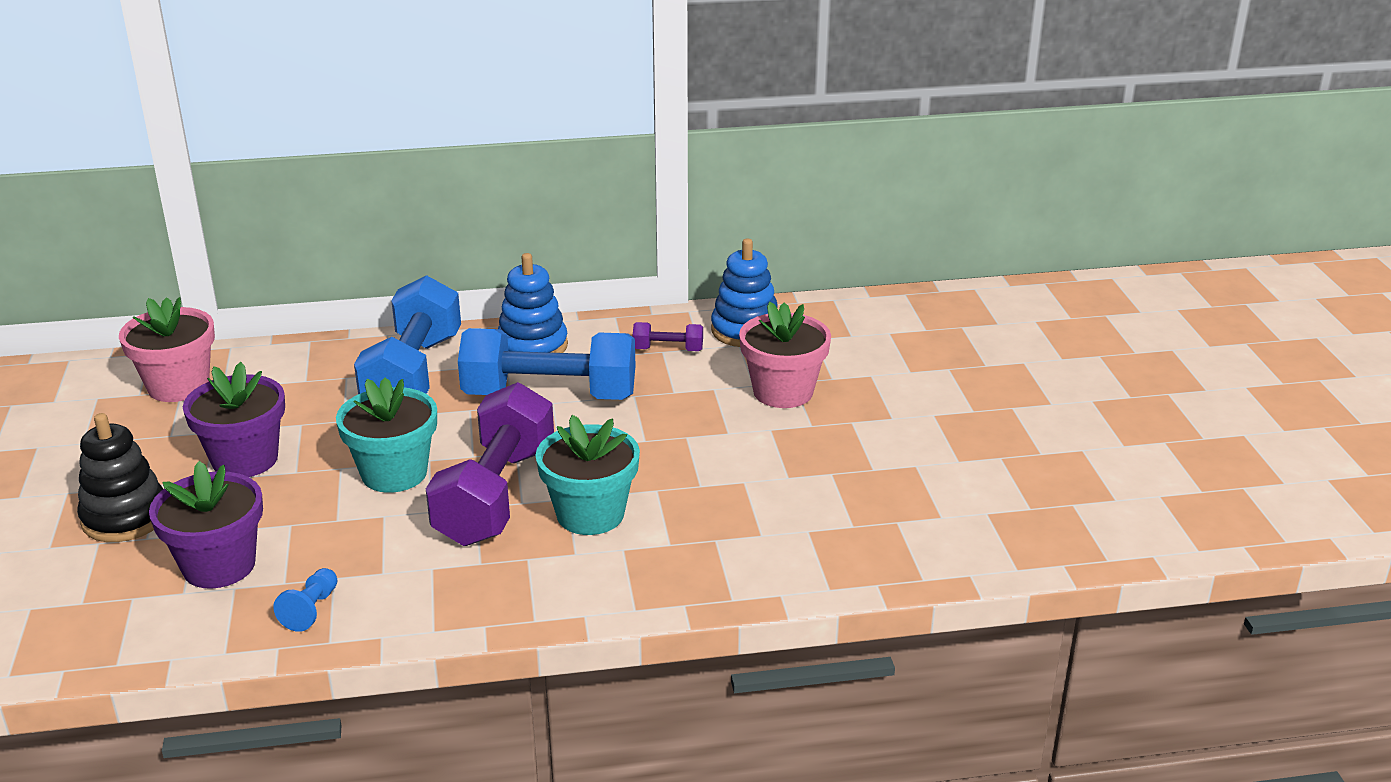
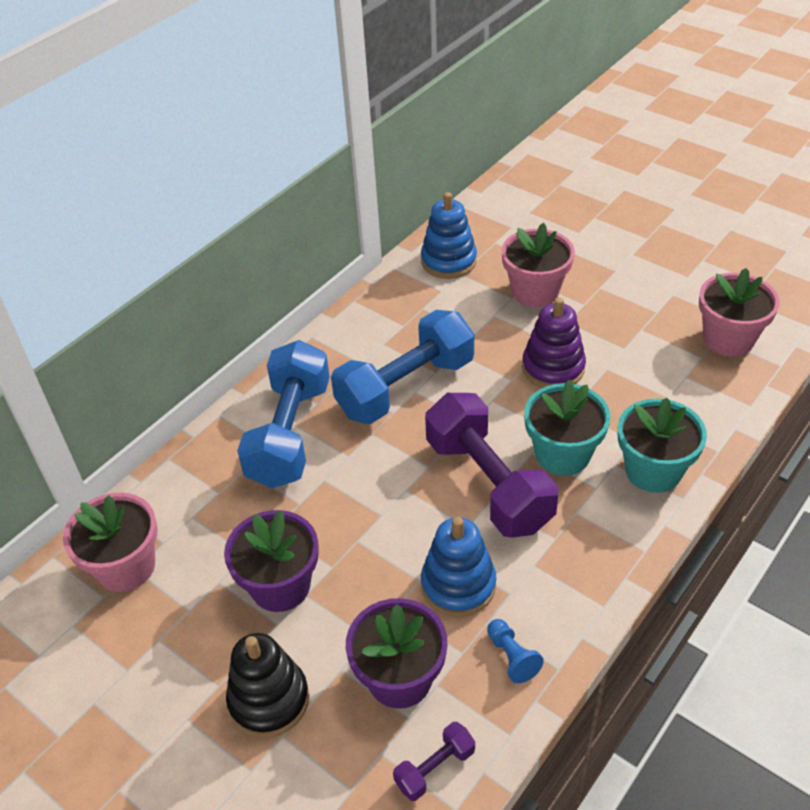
camera: 40 degrees left, 15 degrees up
turquoise flower pot [336,378,437,493] -> turquoise flower pot moved to [618,397,707,493]
blue dumbbell [354,275,461,394] -> blue dumbbell turned 45 degrees clockwise [237,340,330,488]
blue stacking toy [498,253,568,353] -> blue stacking toy moved to [421,517,496,617]
purple dumbbell [633,322,703,351] -> purple dumbbell moved to [393,722,475,801]
none -> purple stacking toy [522,297,586,388]
none -> pink flower pot [699,268,779,356]

